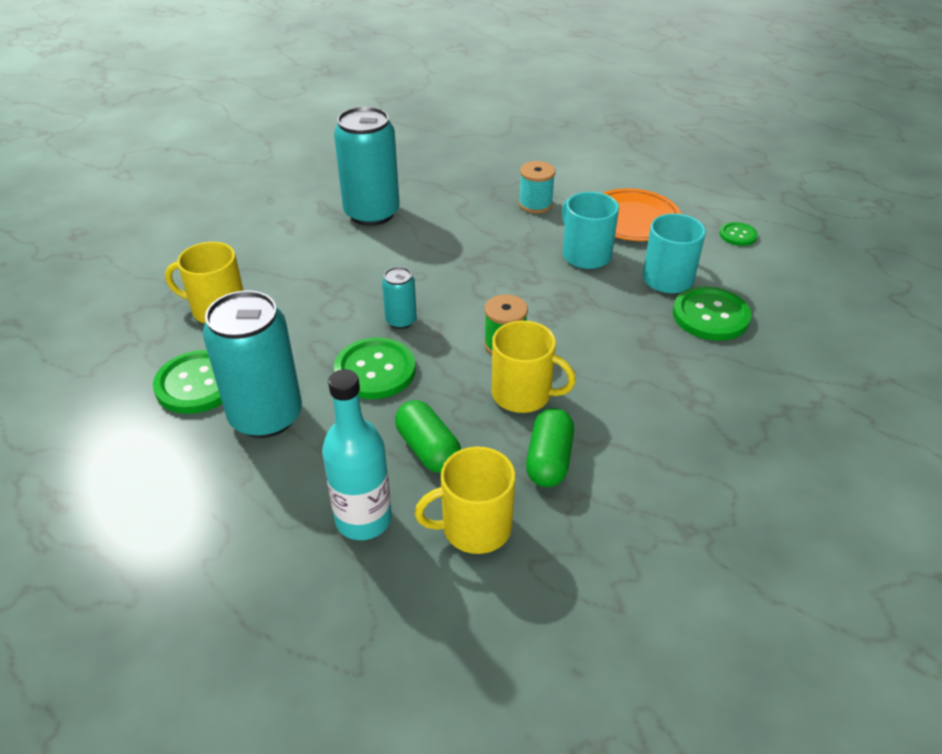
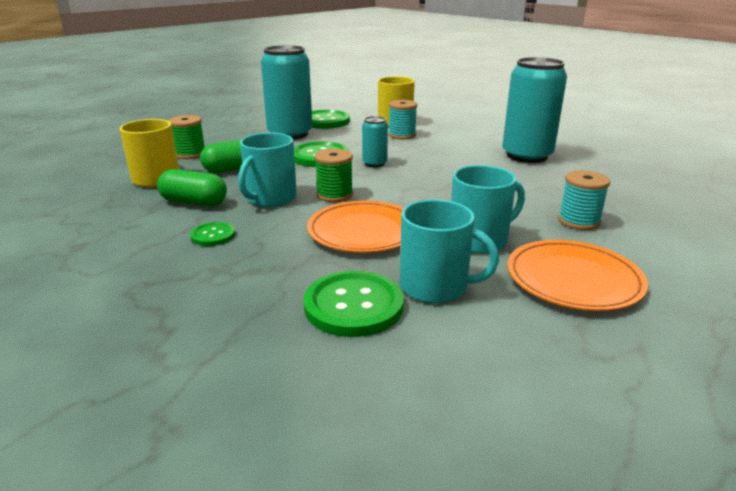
camera: 95 degrees right, 15 degrees down
turquoise bottle [322,369,392,540] -> green spool [169,115,205,159]
yellow mug [492,320,576,413] -> turquoise mug [238,132,297,207]
green button [719,222,758,246] -> green button moved to [190,222,235,246]
none -> orange plate [307,200,404,253]
none -> turquoise spool [388,100,417,139]

